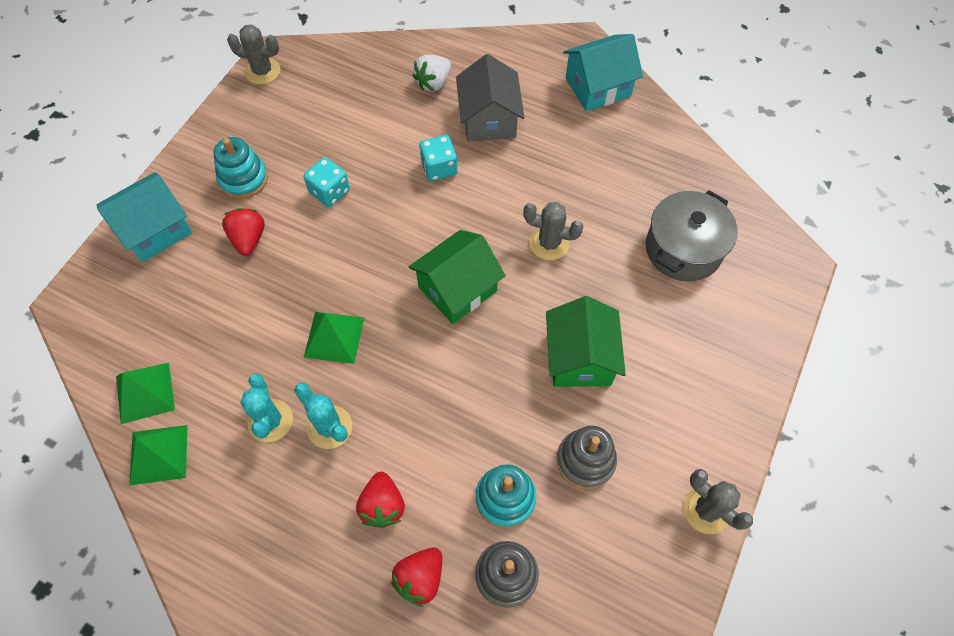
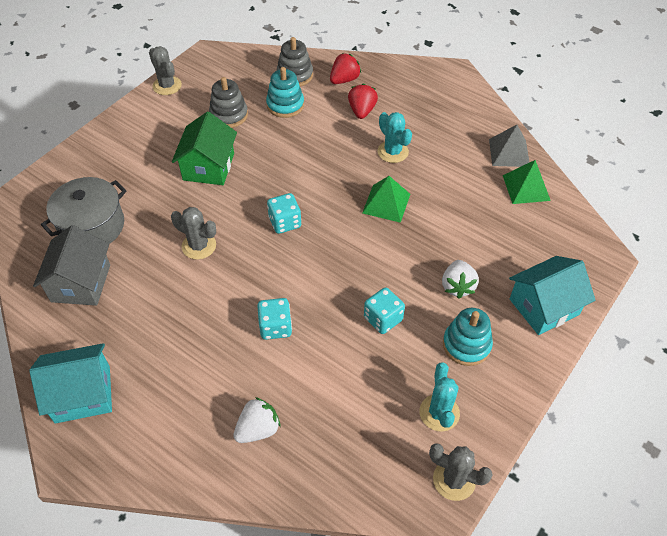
camera: 170 degrees left, 10 degrees down
green pyramid [129,425,187,485] -> grey pyramid [489,125,530,167]
red strawberry [222,208,265,256] -> white strawberry [442,260,479,299]
turquoise cactus [240,373,293,442] -> turquoise cactus moved to [419,363,460,432]
green house [409,230,506,324] -> turquoise dice [267,193,301,234]
grey house [456,54,524,142] -> grey house moved to [33,225,110,306]

